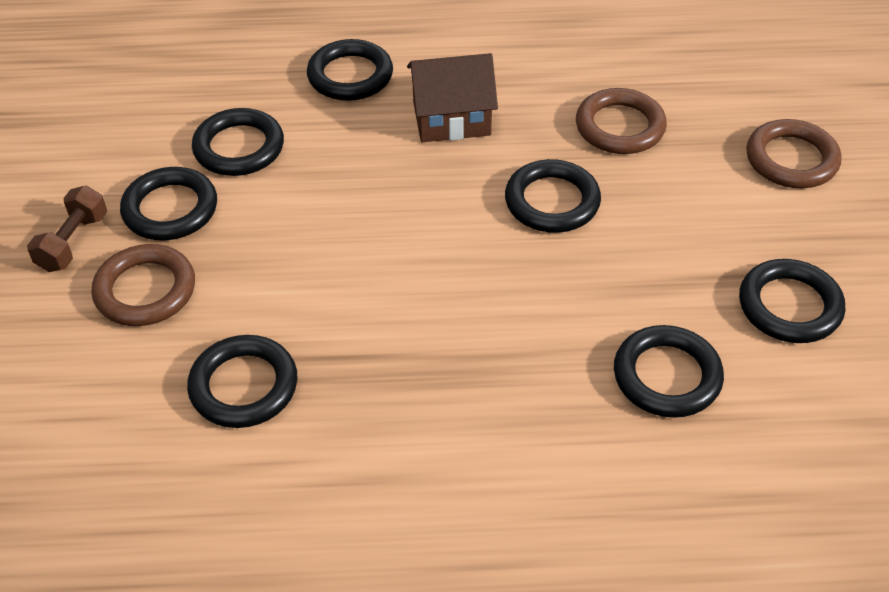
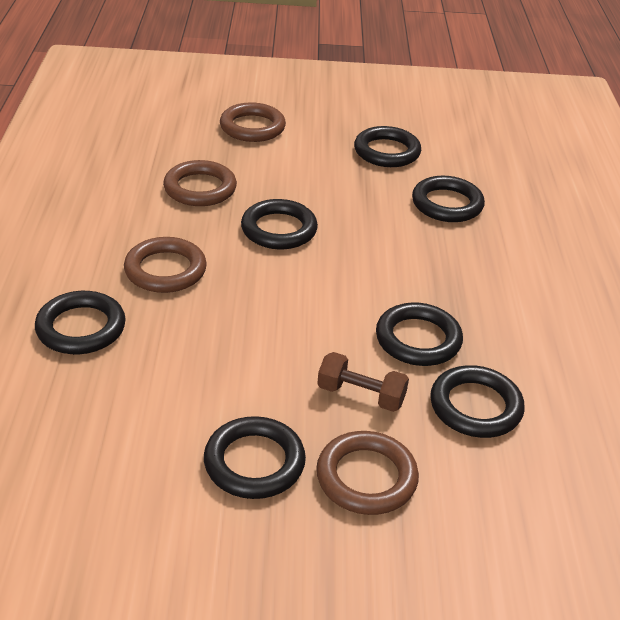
camera: 90 degrees left, 10 degrees down
brown dumbbell [27,185,107,272] -> brown dumbbell moved to [317,352,409,412]
black ring [192,108,284,176] -> black ring moved to [376,303,463,366]
brown house [407,53,498,142] -> brown ring [124,237,207,293]

